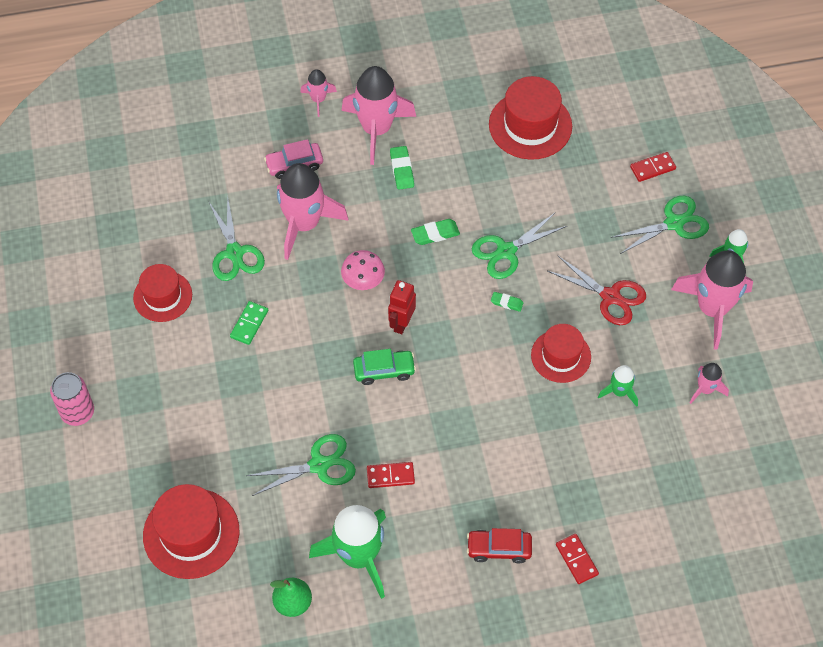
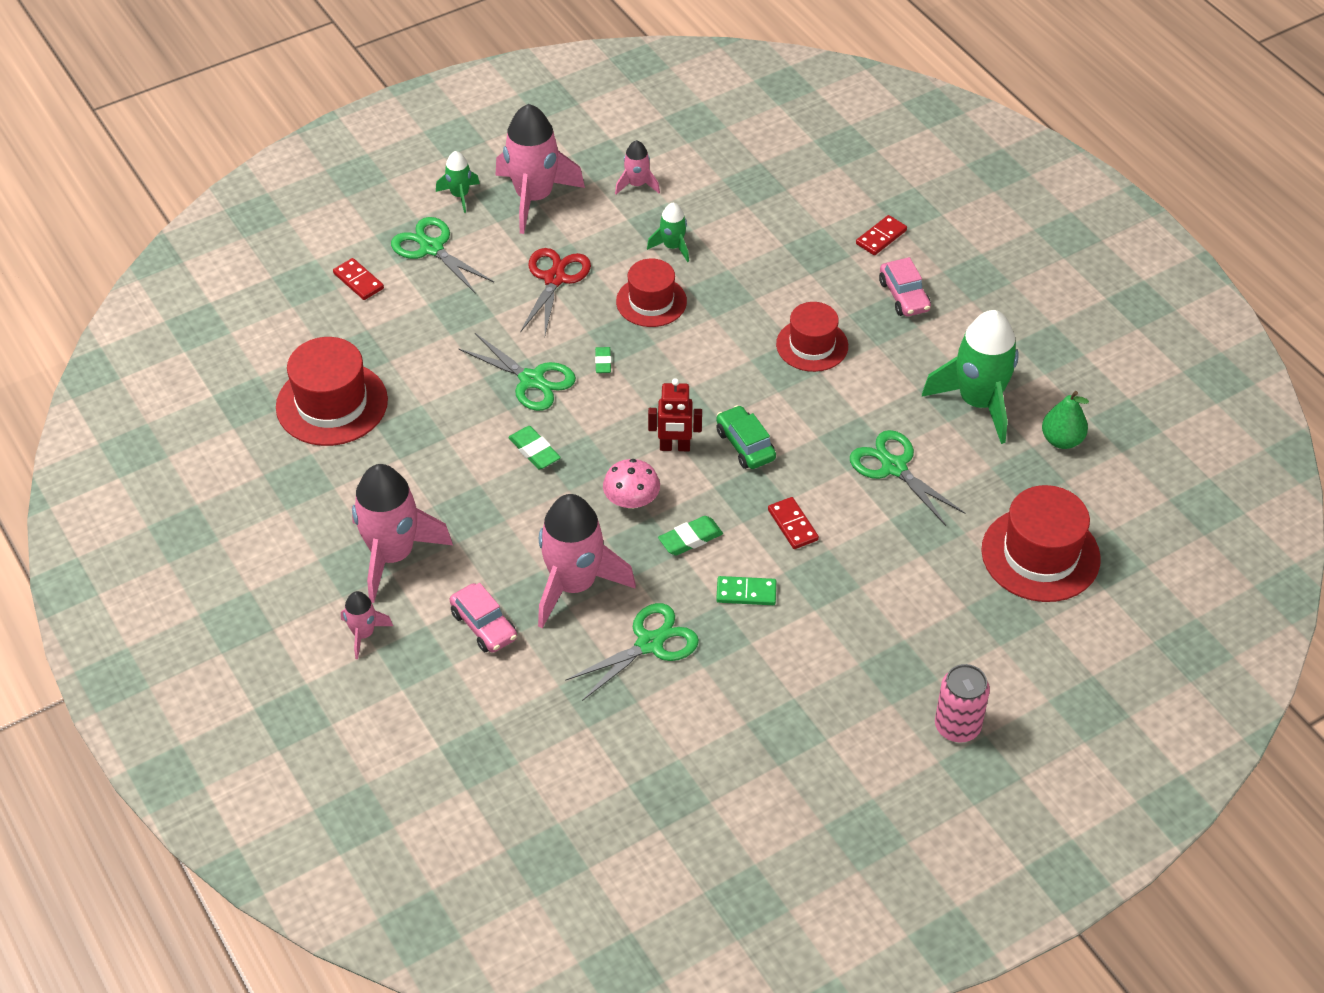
camera: 110 degrees left, 10 degrees down
red hat [133,264,192,322] -> red hat moved to [776,302,848,372]
red domino [367,462,415,488] -> red domino moved to [768,497,819,549]
green eraser [390,146,414,190] -> green eraser moved to [658,516,723,555]
red car [467,528,532,563] -> pink car [879,257,931,316]

